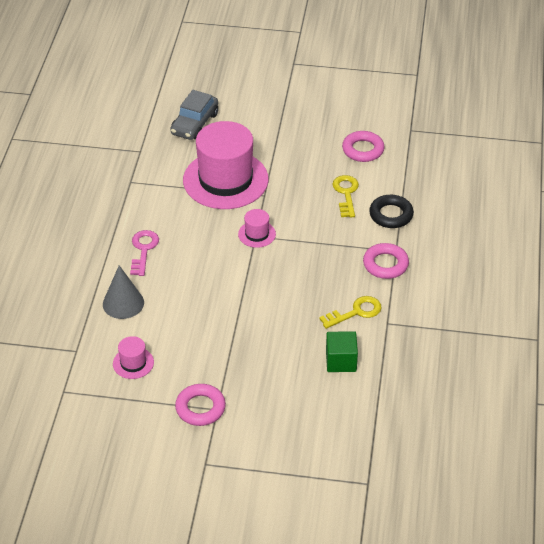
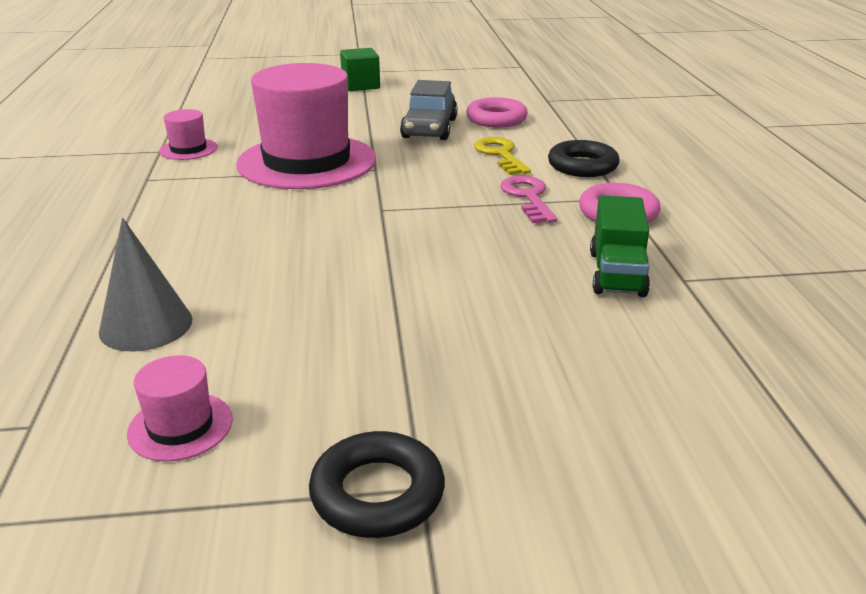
camera: 15 degrees left, 15 degrees down
pink key [130,230,159,276] -> pink key moved to [501,175,557,223]
grey car [170,90,218,140] -> grey car moved to [400,80,458,140]
pink ring [175,384,226,426] -> black ring [309,431,445,538]
pink hat [238,209,276,248] -> pink hat moved to [159,109,218,160]
yellow key [319,296,382,329] -> green truck [590,195,650,297]
green cube [326,331,358,372] -> green cube moved to [340,48,380,91]

